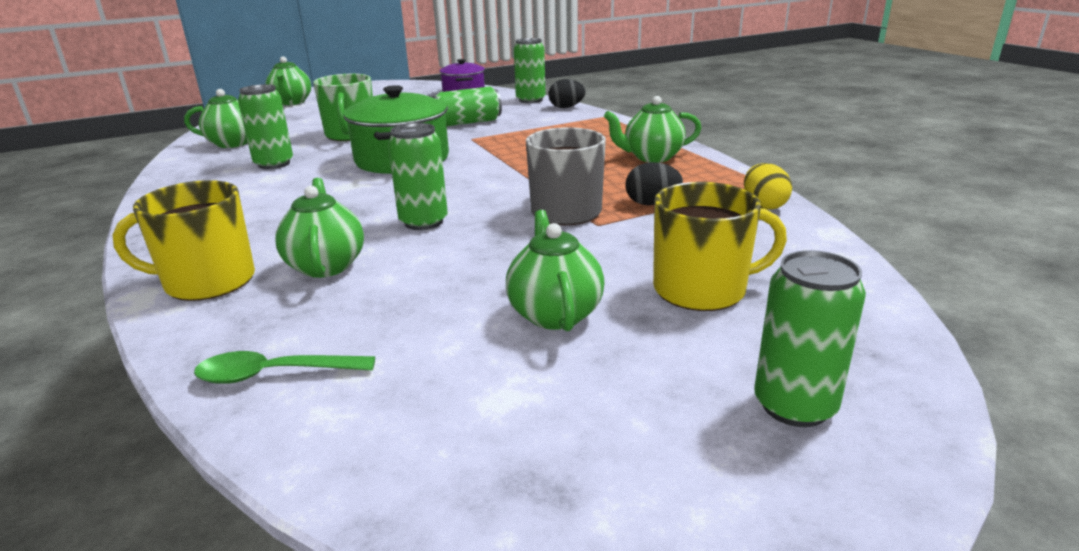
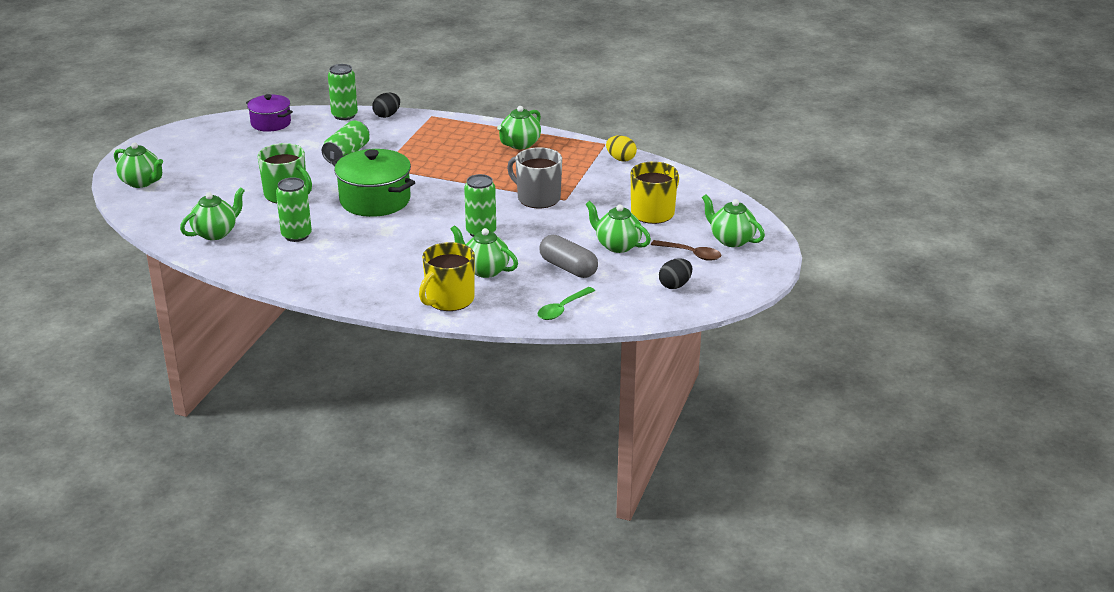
camera: 45 degrees left, 5 degrees up
black egg [625,162,683,205] -> black egg moved to [659,258,692,289]
green can [754,250,866,427] -> green teapot [702,194,765,247]
none -> grey capsule [539,235,598,278]
none -> brown spoon [651,240,721,261]

